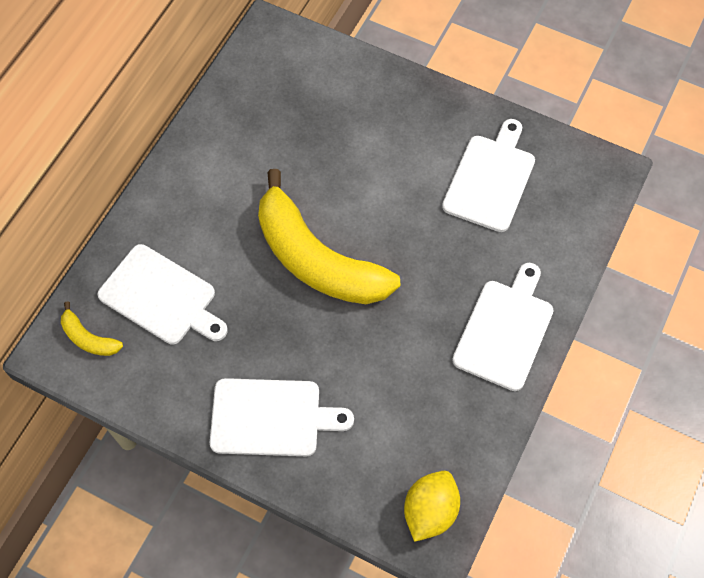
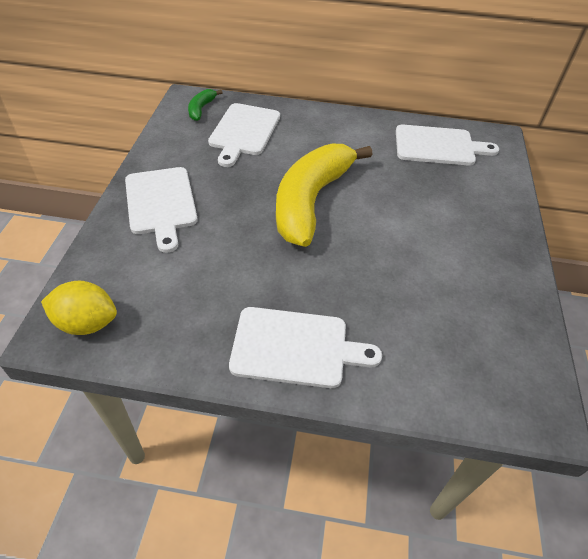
camera: 70 degrees right, 15 degrees down
yellow banana [61,301,123,356] -> green banana [188,89,223,121]
white cutting board [442,119,535,232] -> white cutting board moved to [396,125,499,166]

